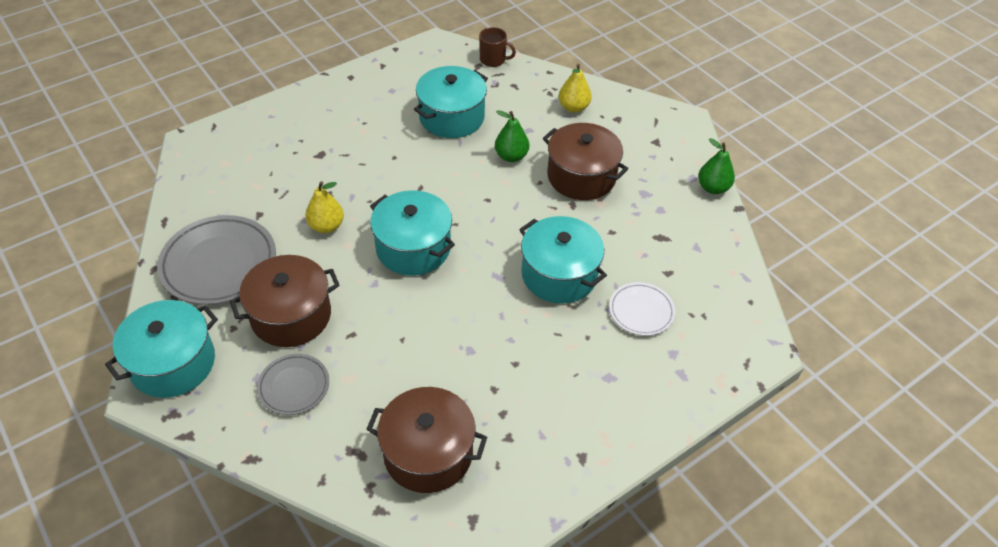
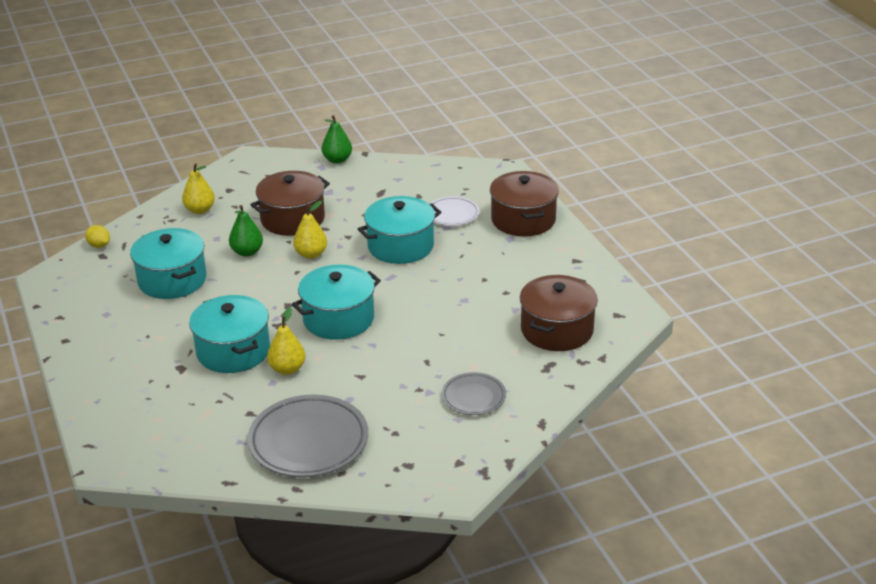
camera: 75 degrees left, 15 degrees down
turquoise pot [105,300,218,398] -> turquoise pot moved to [189,295,270,373]
brown pot [230,255,340,347] -> brown pot moved to [490,171,559,236]
brown mug [479,27,516,67] -> yellow lemon [85,225,110,248]
none -> yellow pear [293,201,327,259]

